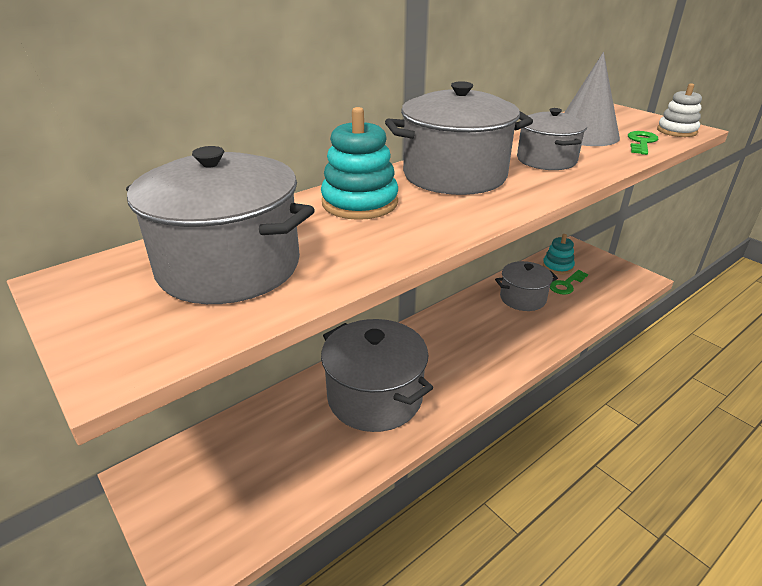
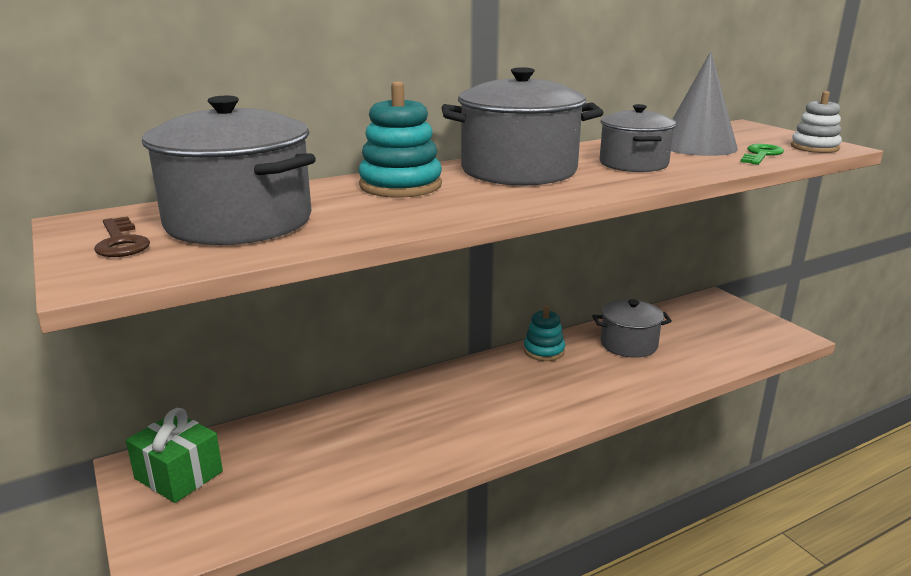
camera: 10 degrees right, 10 degrees down
grey pot [321,319,433,432] -> none
turquoise stacking toy [543,234,575,275] -> turquoise stacking toy moved to [524,305,565,361]
green key [550,270,588,295] -> none
none -> brown key [94,216,150,257]
none -> green gift [126,408,223,503]

